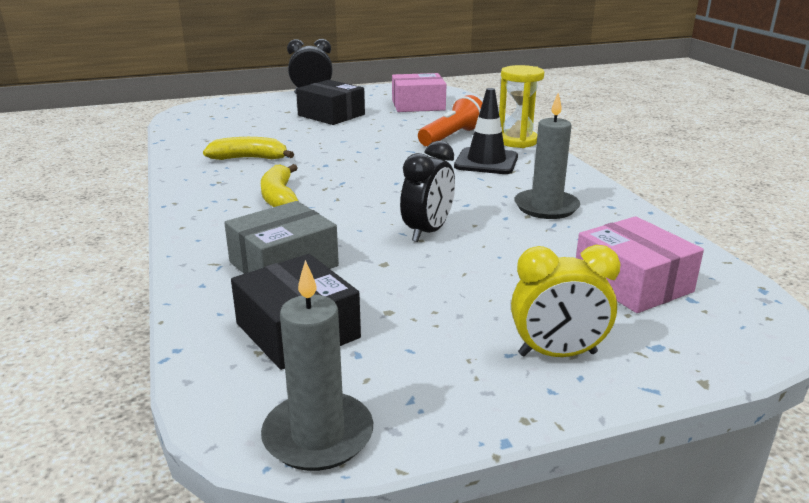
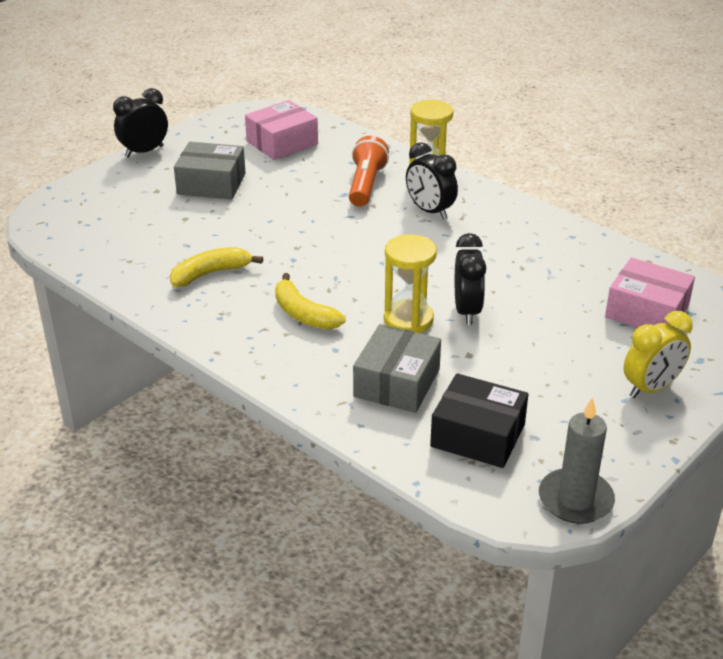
camera: 30 degrees left, 10 degrees up
black box [296,80,365,125] -> grey box [174,142,245,199]
black traffic cone [454,88,518,174] -> black clock [406,142,458,220]
grey candle [514,93,580,219] -> none
none -> yellow hourglass [384,234,437,333]

